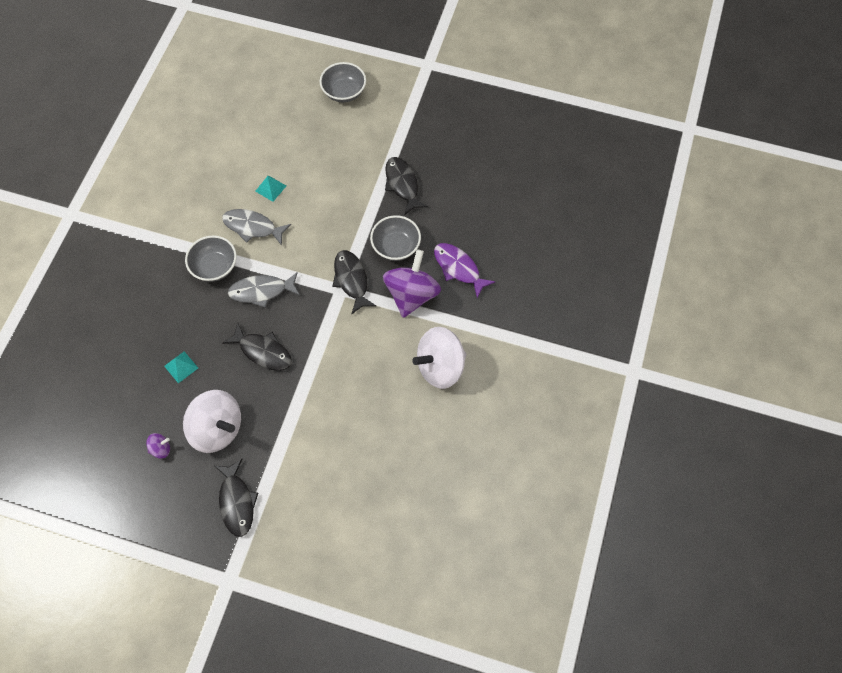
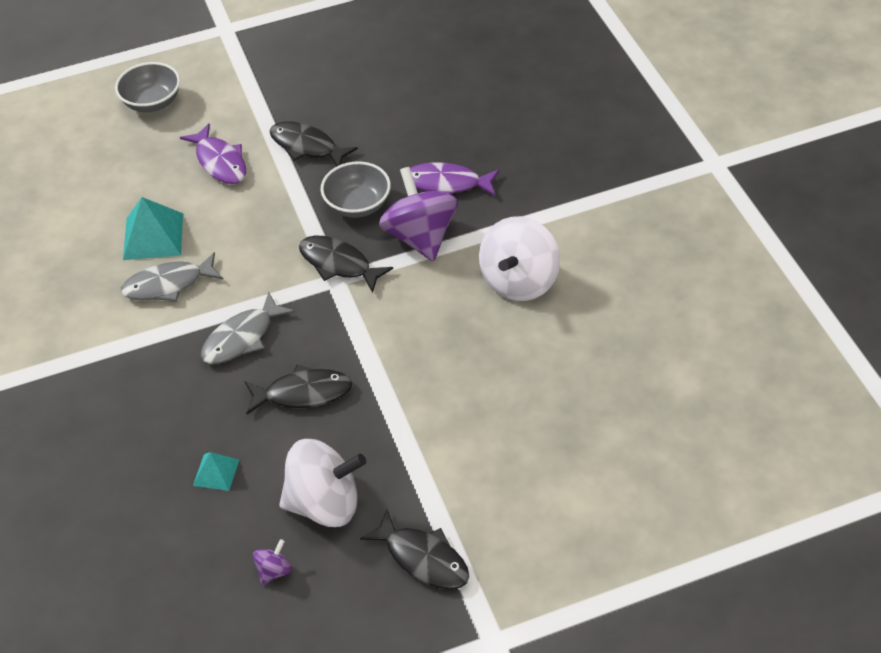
camera: 35 degrees left, 15 degrees down
grey bowl [185,235,237,282] -> none
turquoise pyramid [255,176,286,202] -> turquoise pyramid [123,197,183,260], size x1.75
none -> purple fish [180,123,246,184]

